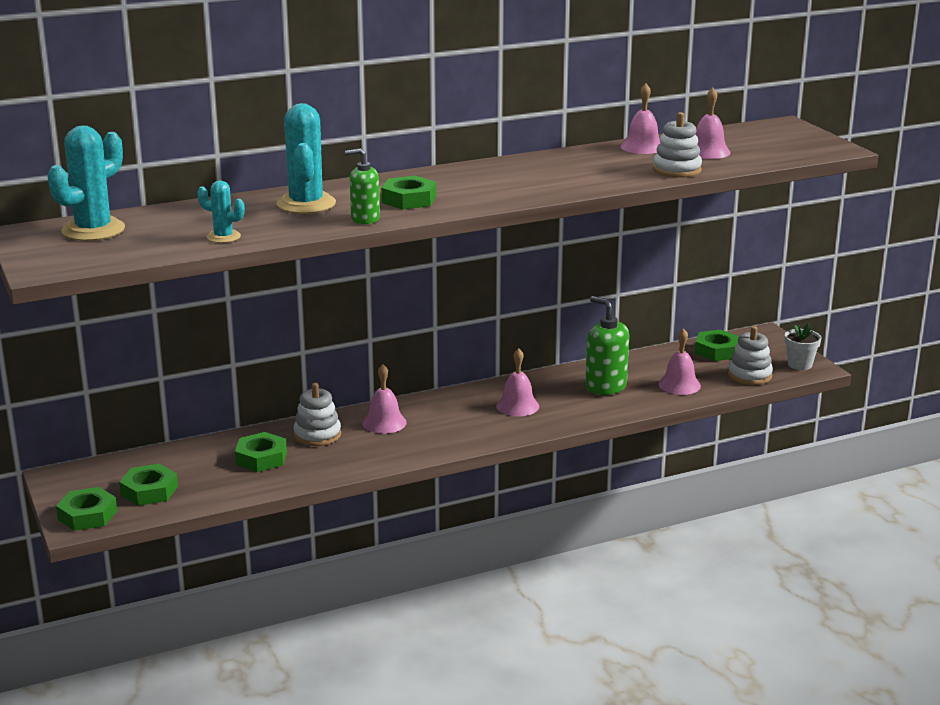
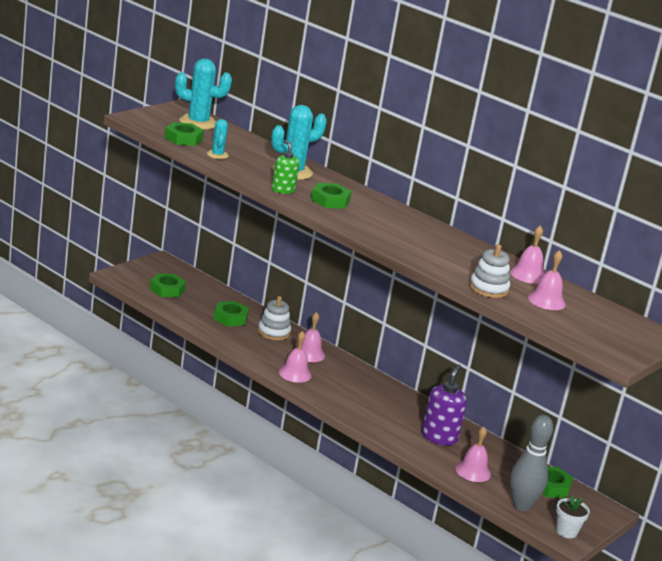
camera: 60 degrees right, 0 degrees up
green nut [56,487,117,531] -> green nut moved to [165,122,204,146]
pink bell [496,348,539,416] -> pink bell moved to [279,331,312,383]
green soap dispenser [585,296,629,395] -> purple soap dispenser [421,365,467,446]
white stacking toy [728,326,773,385] -> grey bowling pin [510,415,553,511]

